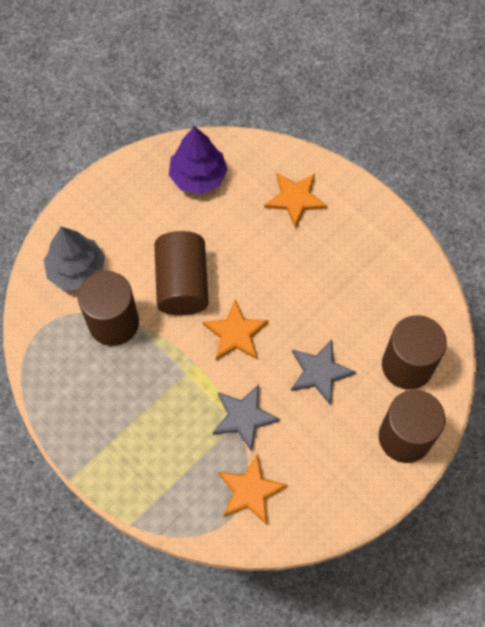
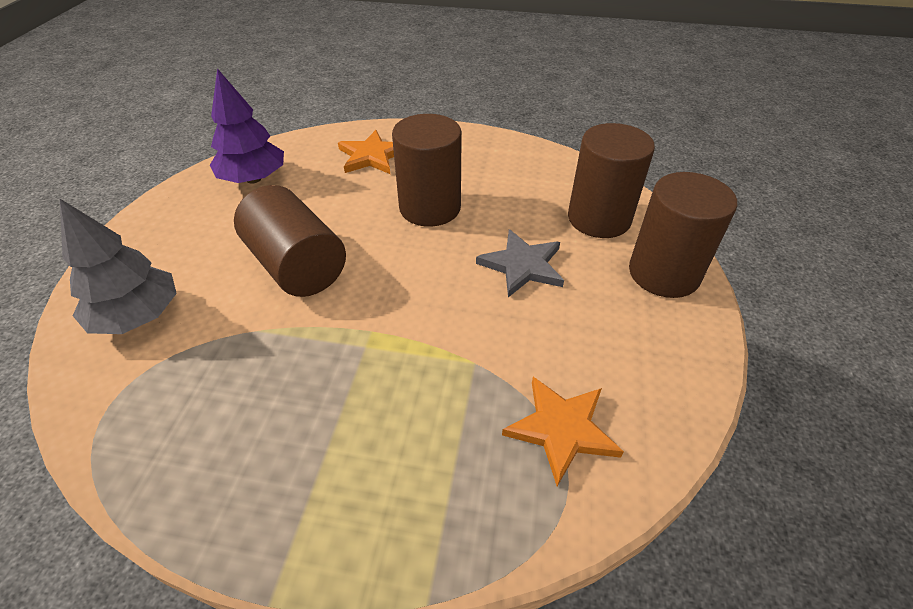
camera: 35 degrees left, 20 degrees down
brown cylinder [78,271,139,346] -> brown cylinder moved to [392,114,462,227]
orange star [203,300,269,360] -> none
grey star [213,384,280,452] -> none

